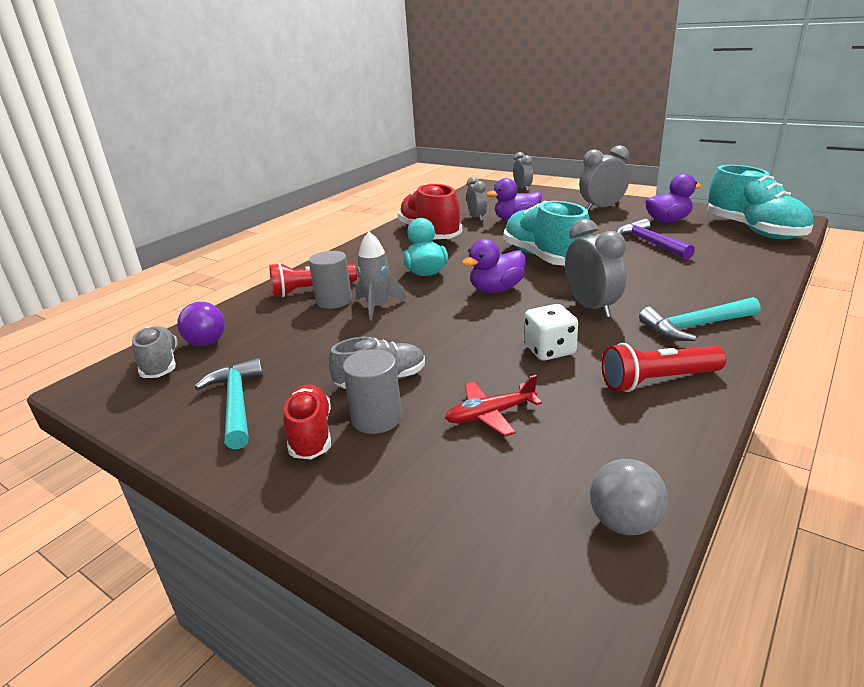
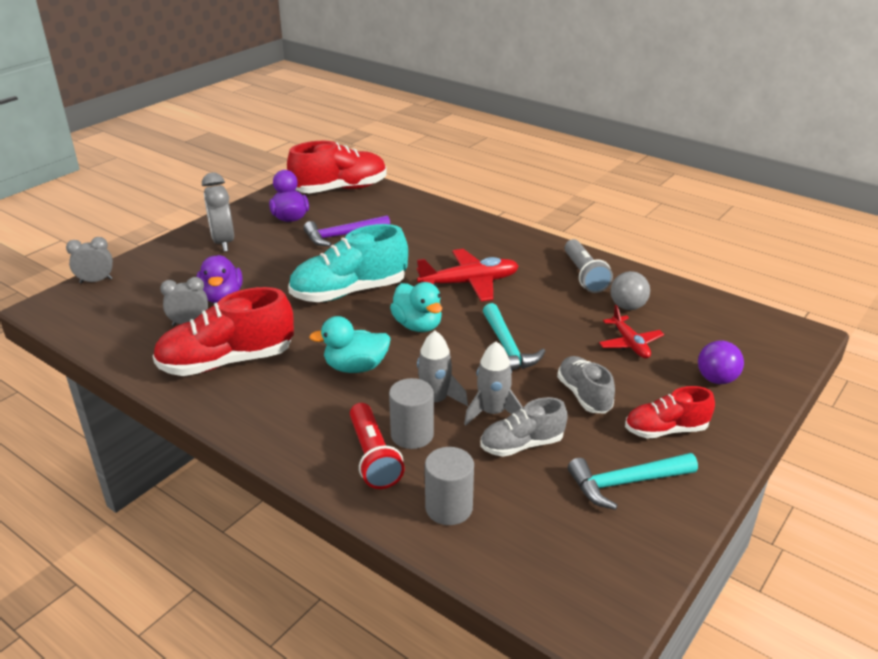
camera: 90 degrees left, 5 degrees up
grey shoe [132,326,178,378] -> grey shoe moved to [480,397,568,457]
purple ball [177,302,225,346] -> purple ball moved to [698,340,744,384]
grey cylinder [343,349,402,434] -> grey cylinder moved to [425,447,474,525]
purple duck [462,239,525,293] -> turquoise duck [390,282,442,332]
white dice [524,304,578,361] -> none
grey clock [565,219,627,318] -> red plane [417,249,519,302]
grey ball [590,459,668,535] -> grey ball moved to [610,271,650,310]
red flashlight [602,343,726,392] -> grey flashlight [565,239,613,293]
turquoise hammer [639,297,760,341] -> turquoise hammer moved to [483,303,545,370]
turquoise shoe [708,165,813,239] -> red shoe [287,141,387,193]
none -> grey rocket [464,341,523,425]

